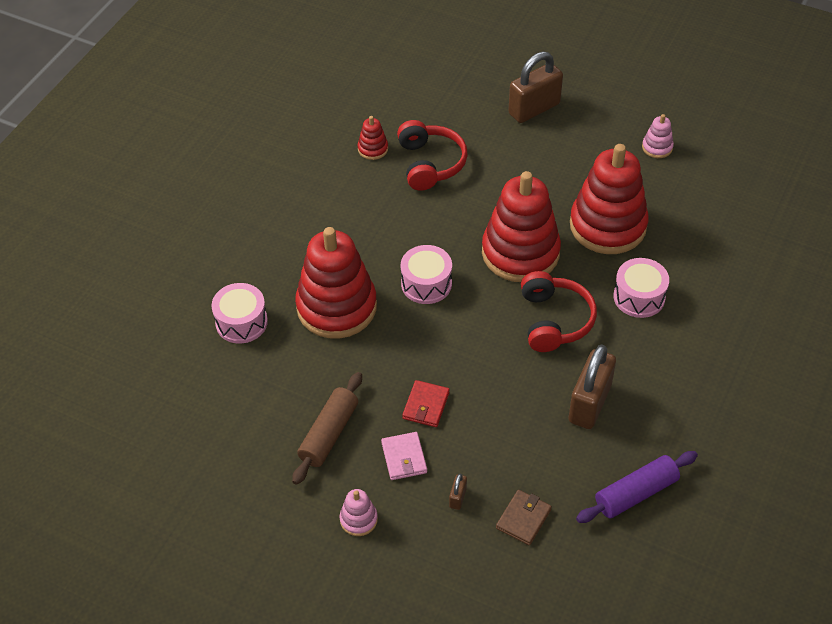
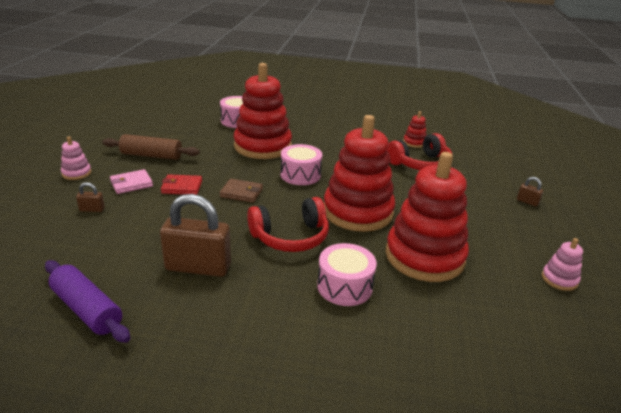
camera: 70 degrees right, 20 degrees down
brown wallet [496,490,552,545] -> brown wallet moved to [220,179,263,203]
brown padlock [508,51,563,123] -> brown padlock [517,177,543,206], size x0.42

